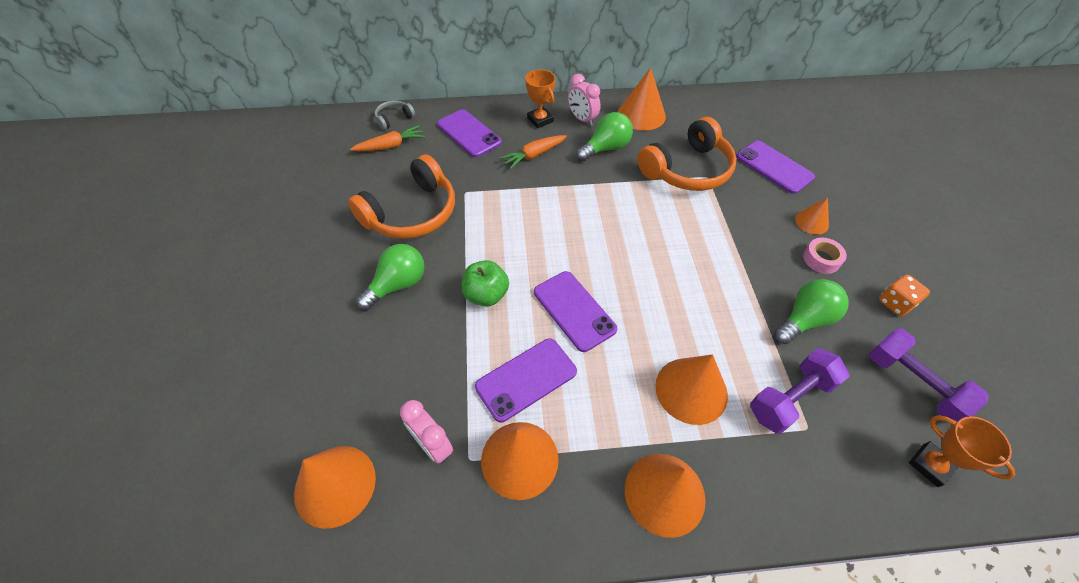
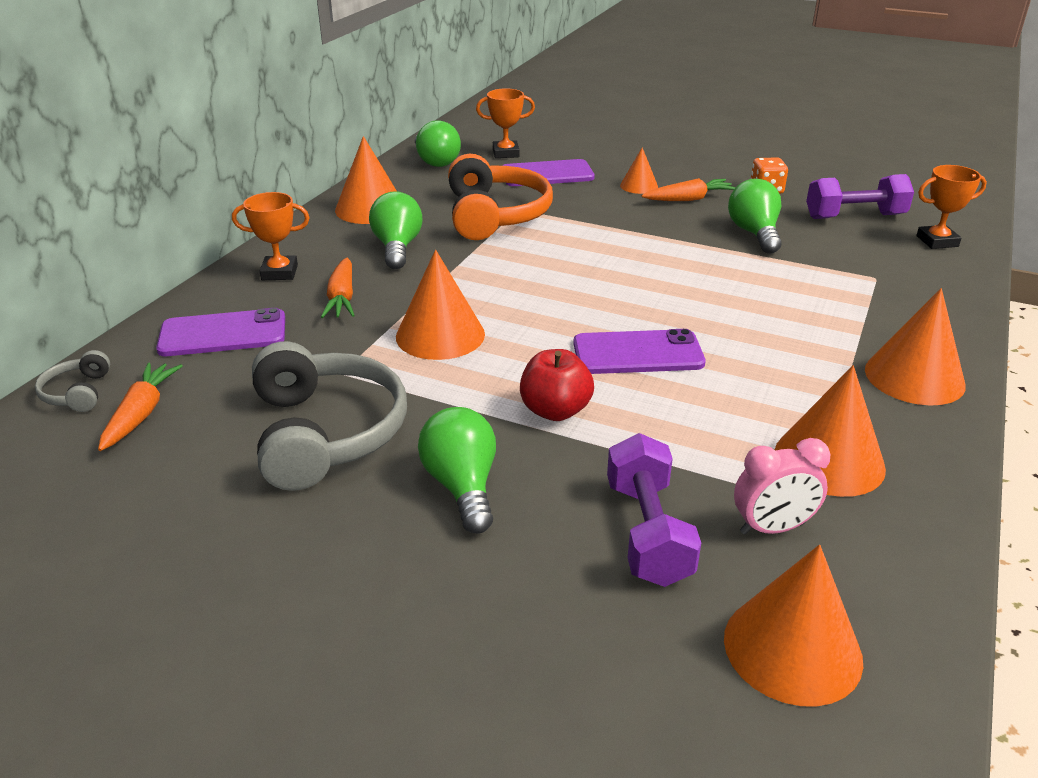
camera: 60 degrees left, 20 degrees down
orange headphones [348,154,455,239] -> grey headphones [252,341,407,491]
green apple [462,260,509,306] -> red apple [520,349,594,421]
purple phone [475,338,577,422] -> none
pink clock [568,74,601,126] -> none
orange cone [655,354,728,425] -> orange cone moved to [396,250,485,360]
purple dumbbell [750,348,850,434] -> purple dumbbell moved to [607,433,701,587]
pink tape [803,238,847,274] -> orange carrot [642,178,736,201]
none -> green light bulb [415,120,461,167]
none -> orange trophy [476,88,535,158]

